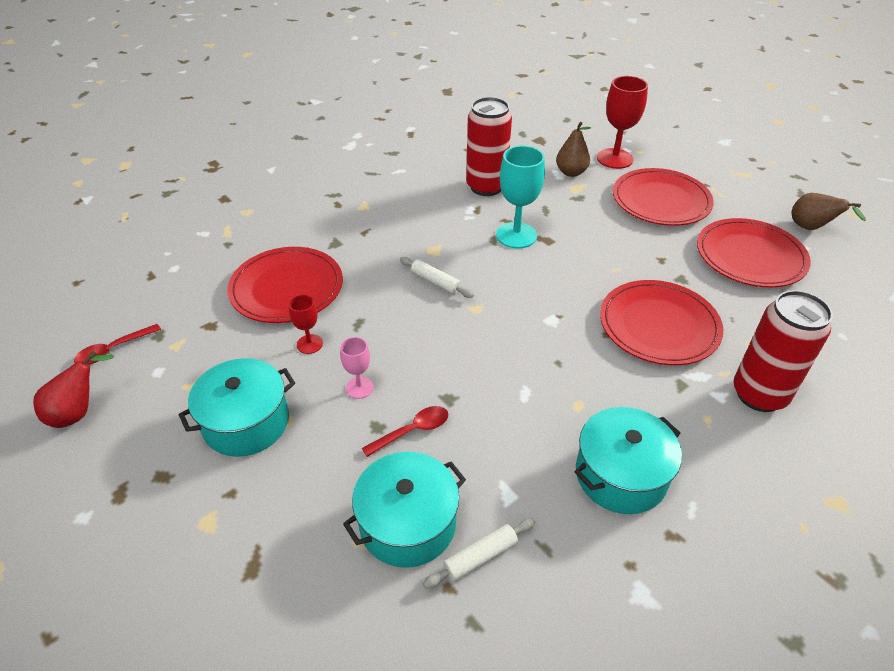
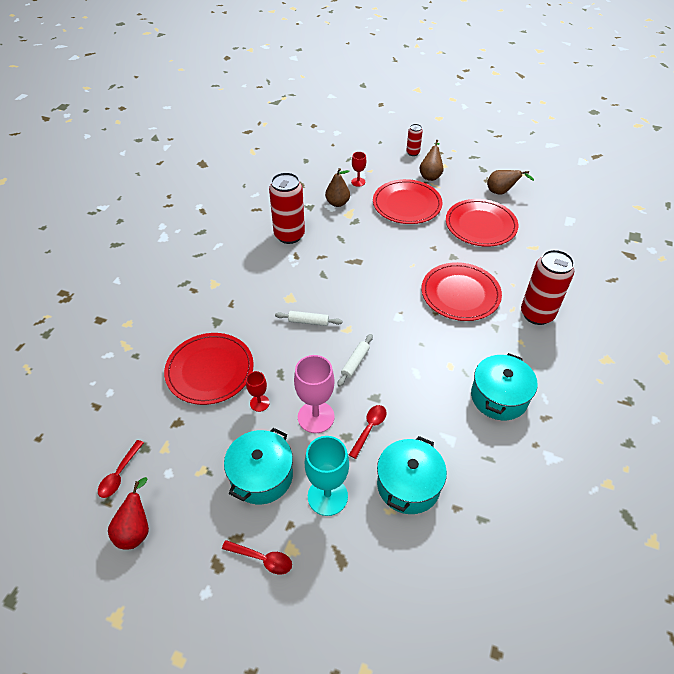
camera: 30 degrees left, 5 degrees up
pink goblet [340,337,374,399] -> pink goblet [294,355,335,433], size x1.87
white rolling pin [423,518,535,589] -> white rolling pin moved to [338,334,373,387]
turquoise goblet [496,146,545,248] -> turquoise goblet moved to [305,436,349,516]
red goblet [597,76,648,169] -> red goblet [351,152,366,187], size x0.54
none -> red spoon [222,540,292,574]
none -> red can [406,124,423,156]
none -> brown pear [419,140,443,181]

